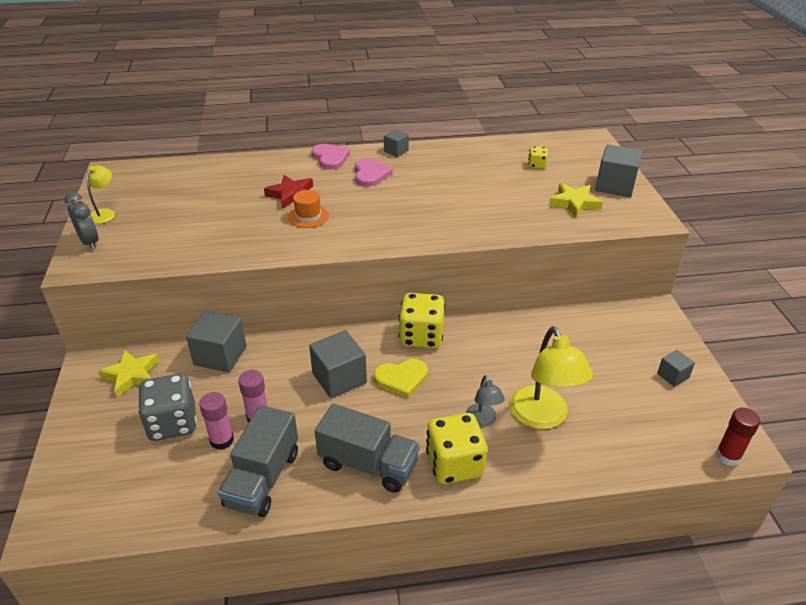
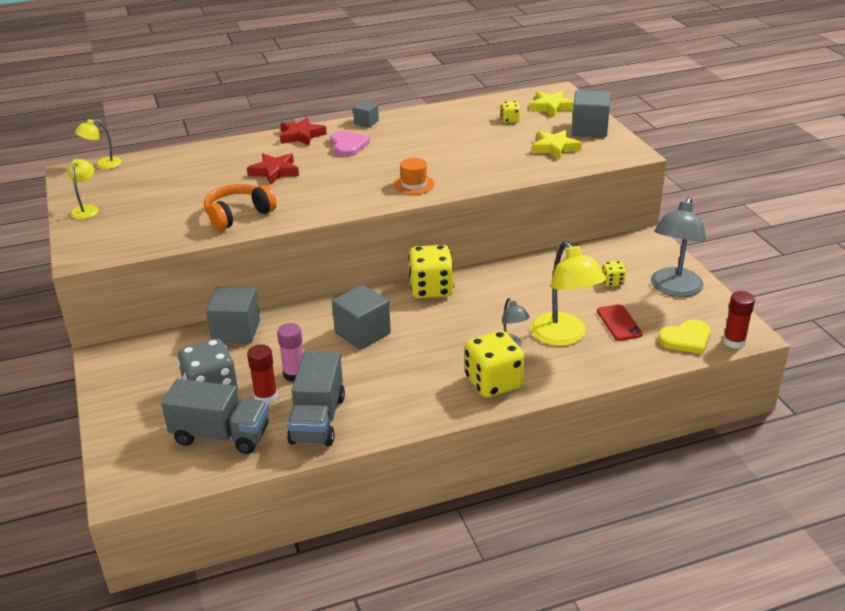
camera: 10 degrees left, 5 degrees down
grey clock [64,192,98,250] -> none
yellow star [98,350,159,397] -> yellow star moved to [529,91,574,117]
pink glue stick [199,392,234,450] -> red glue stick [247,345,278,404]
orange hat [288,190,329,228] -> orange hat moved to [393,158,435,195]
pink heart [311,144,350,170] -> red star [280,117,327,146]
grey truck [315,403,420,493] -> grey truck moved to [161,379,269,454]
yellow heart [374,359,428,398] -> yellow heart moved to [658,319,710,354]
grey cube [657,350,695,387] -> grey lamp [651,197,706,297]
none -> yellow lamp [75,119,122,169]
none -> orange headphones [204,184,277,231]
none -> red phone [597,304,643,341]
none -> yellow dice [602,261,626,287]

